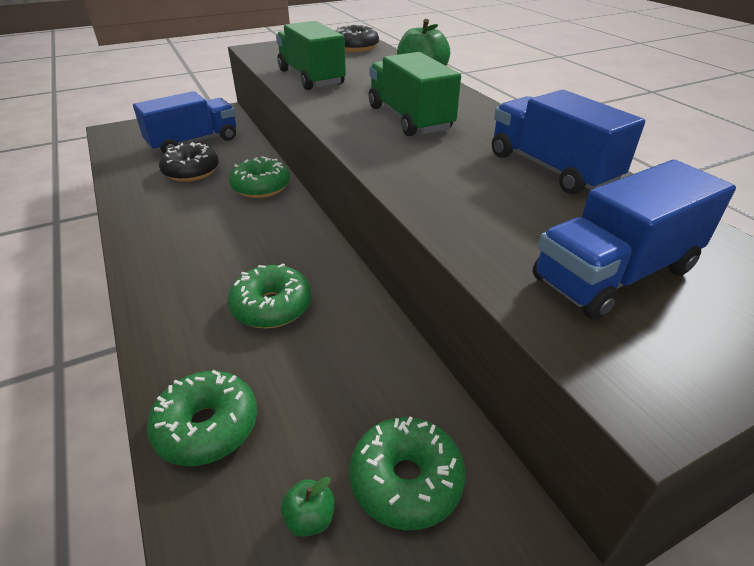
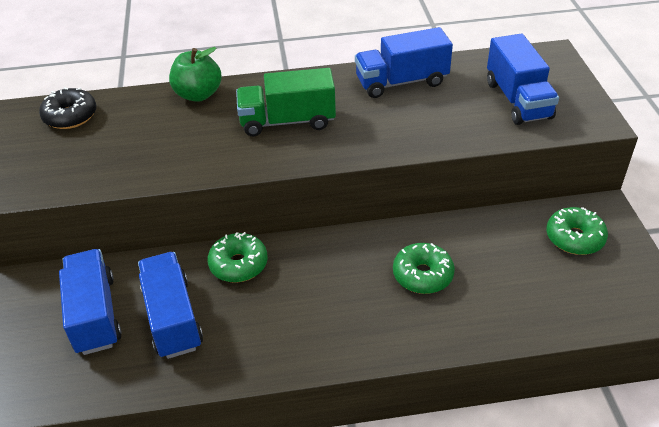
camera: 70 degrees left, 5 degrees up
green donut [147,370,257,466] -> none
black donut [159,142,219,182] -> blue truck [138,252,203,359]
green truck [276,21,346,90] -> none
green apple [281,477,334,537] -> none

